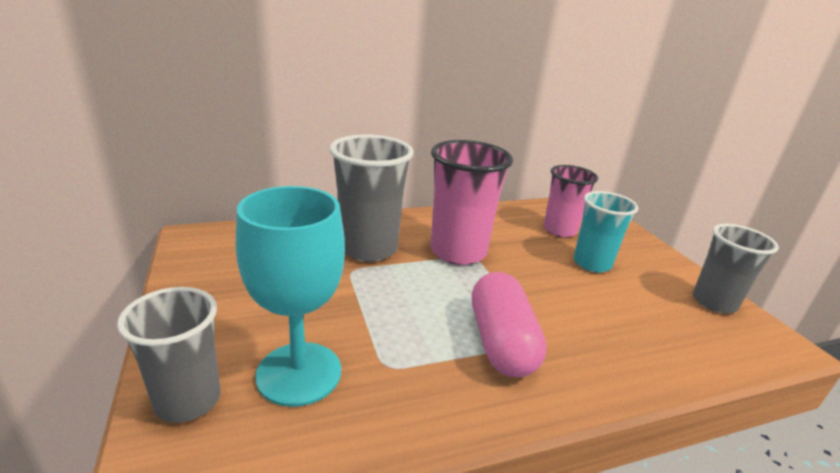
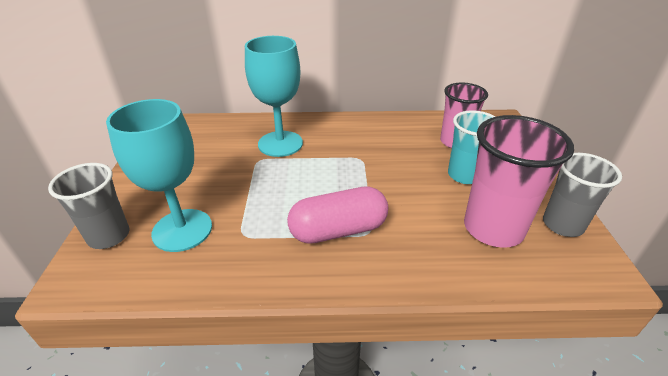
camera: 20 degrees right, 10 degrees up
grey cup [329,134,414,262] -> turquoise goblet [245,36,303,157]
pink cup [430,140,513,265] -> pink cup moved to [464,115,574,248]
pink capsule [472,272,547,377] -> pink capsule turned 60 degrees clockwise [287,186,388,244]

